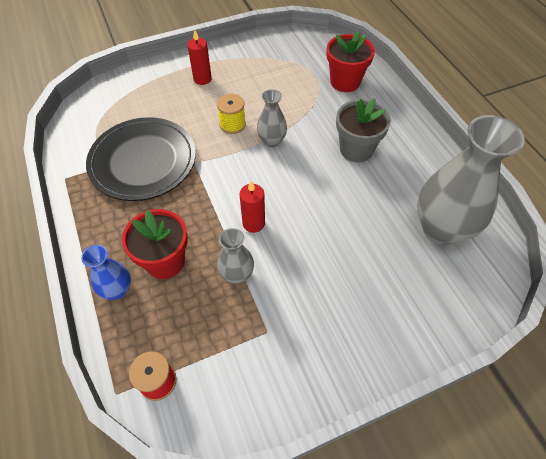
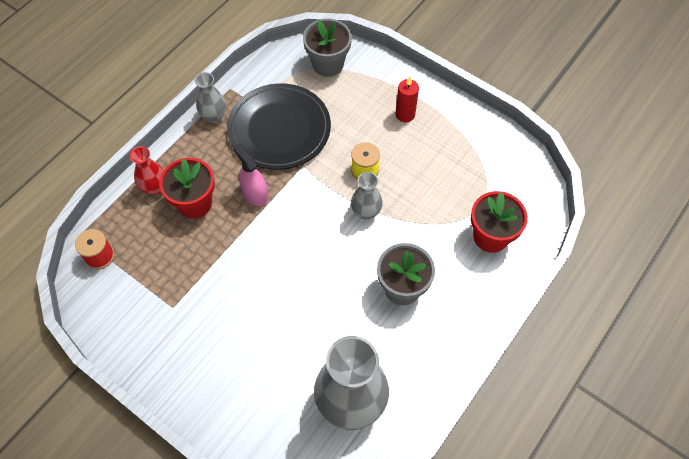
camera: 60 degrees right, 5 degrees up
blue vase [81,245,131,300] -> red vase [130,146,164,195]
grey vase [217,228,254,284] -> grey vase moved to [195,72,226,123]
red candle [239,181,265,233] -> none
none -> pink spray bottle [233,143,268,206]
none -> grey flower pot [303,19,352,77]

